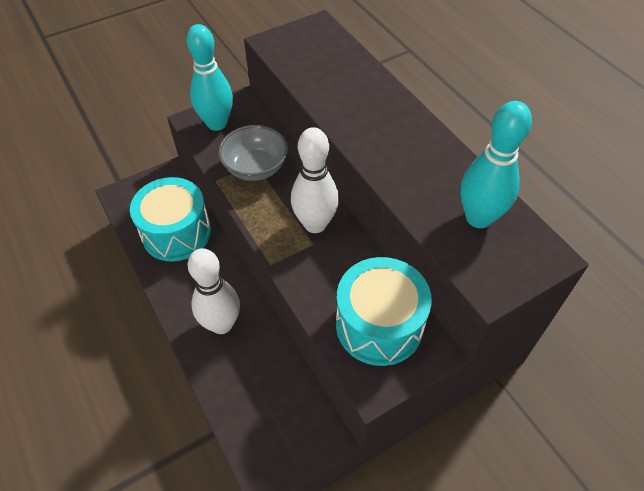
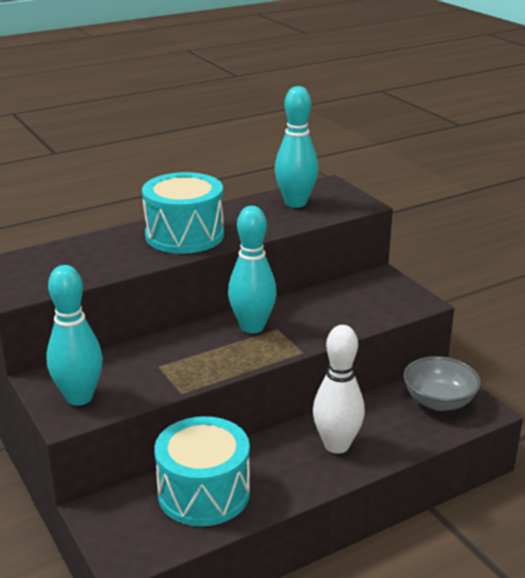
camera: 90 degrees left, 25 degrees down
grey bowl [218,125,288,181] -> grey bowl moved to [404,356,481,411]
white bowling pin [291,127,339,233] -> turquoise bowling pin [228,206,277,333]
turquoise drum [336,257,432,366] -> turquoise drum moved to [142,172,224,254]

